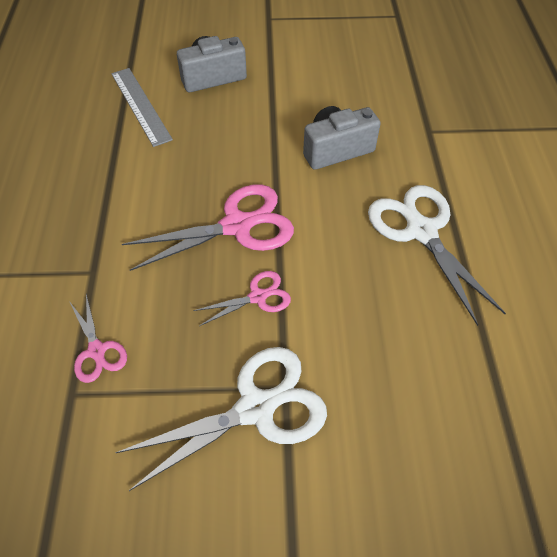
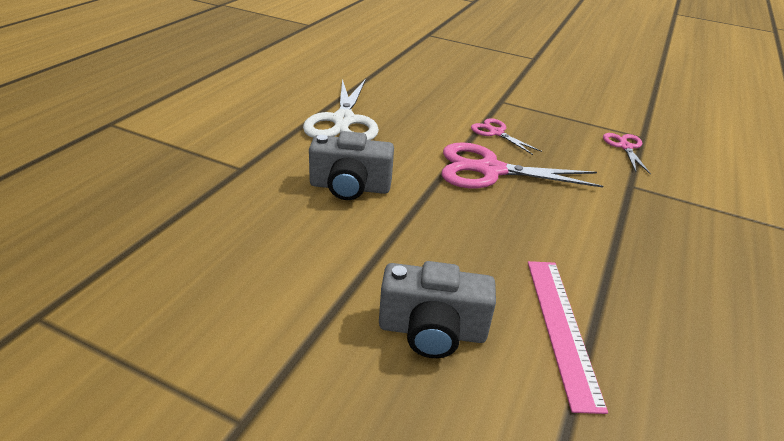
camera: 155 degrees left, 20 degrees down
grey ruler [111,68,173,147] -> pink ruler [528,261,608,414]
white scissors [115,347,327,491] -> none
pink scissors [193,271,291,326] -> pink scissors turned 45 degrees clockwise [471,118,542,155]

